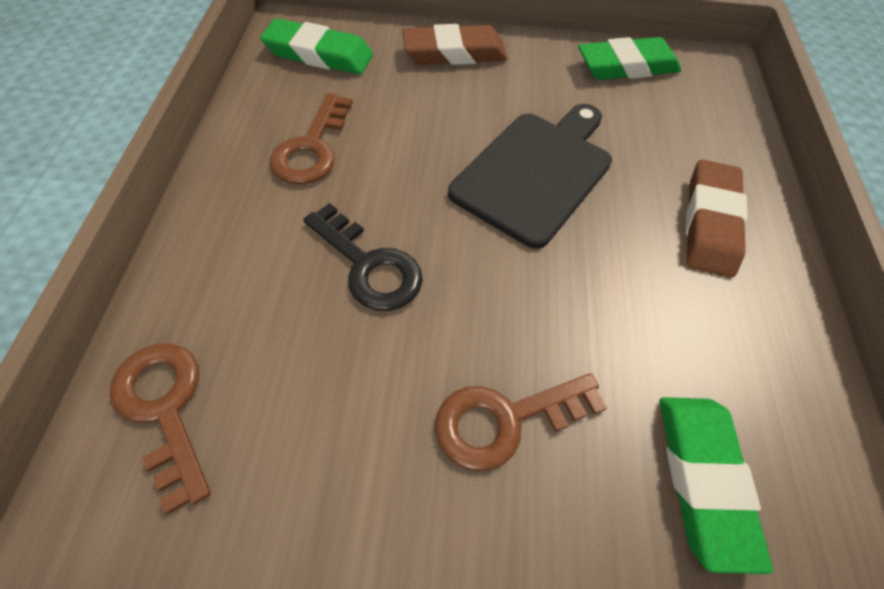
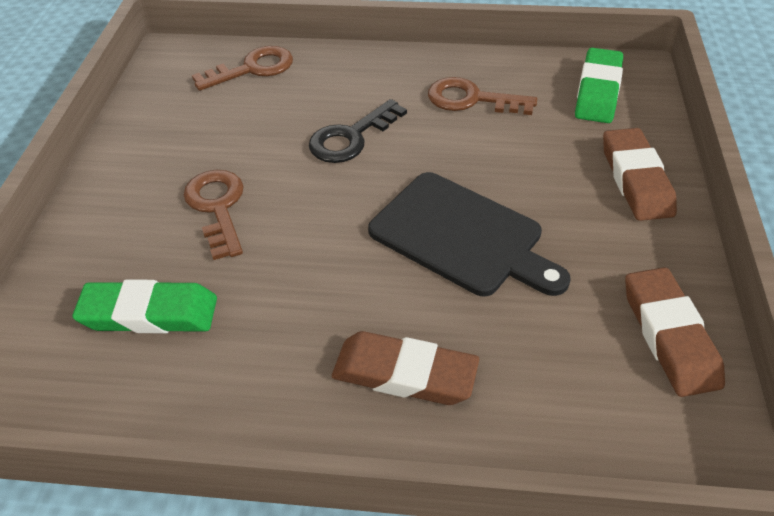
camera: 95 degrees right, 10 degrees down
green eraser [578,37,681,80] -> brown eraser [625,267,725,397]

